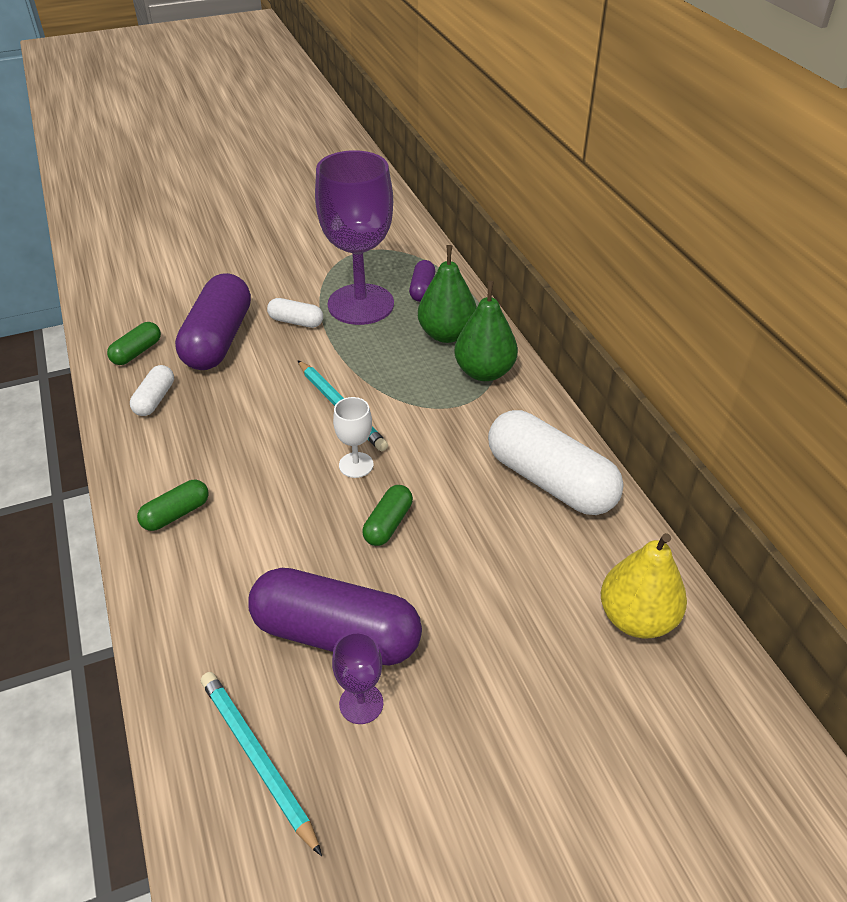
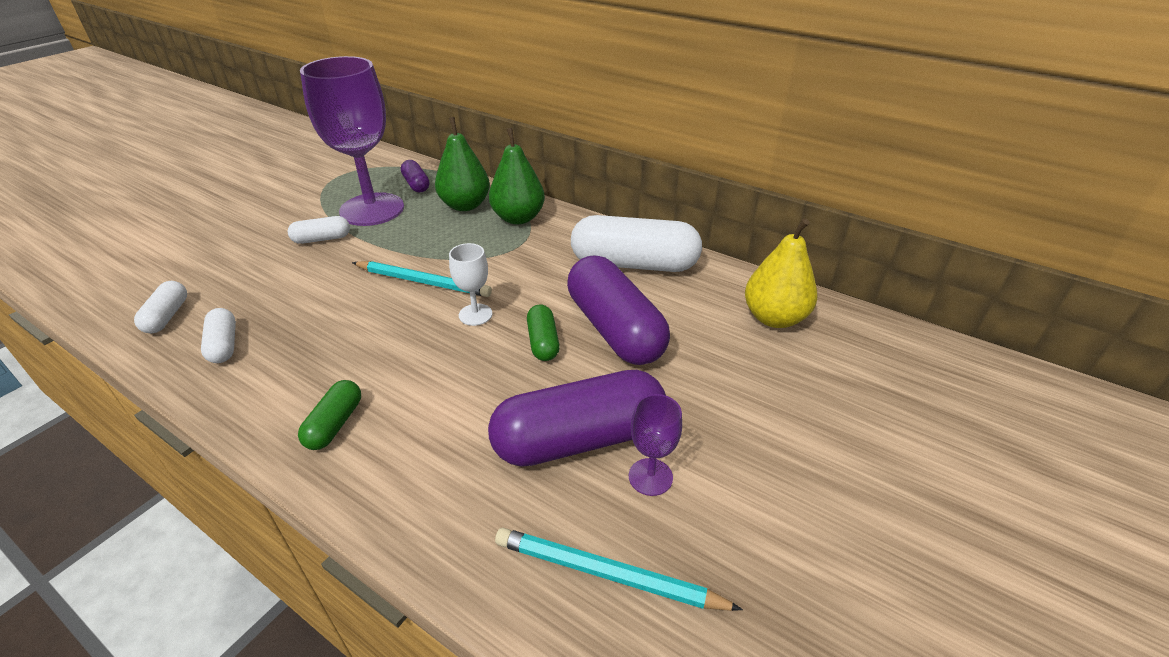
camera: 35 degrees left, 5 degrees down
green capsule [107,322,161,365] -> white capsule [134,281,187,334]
purple capsule [175,273,251,370] -> purple capsule moved to [567,255,670,365]

